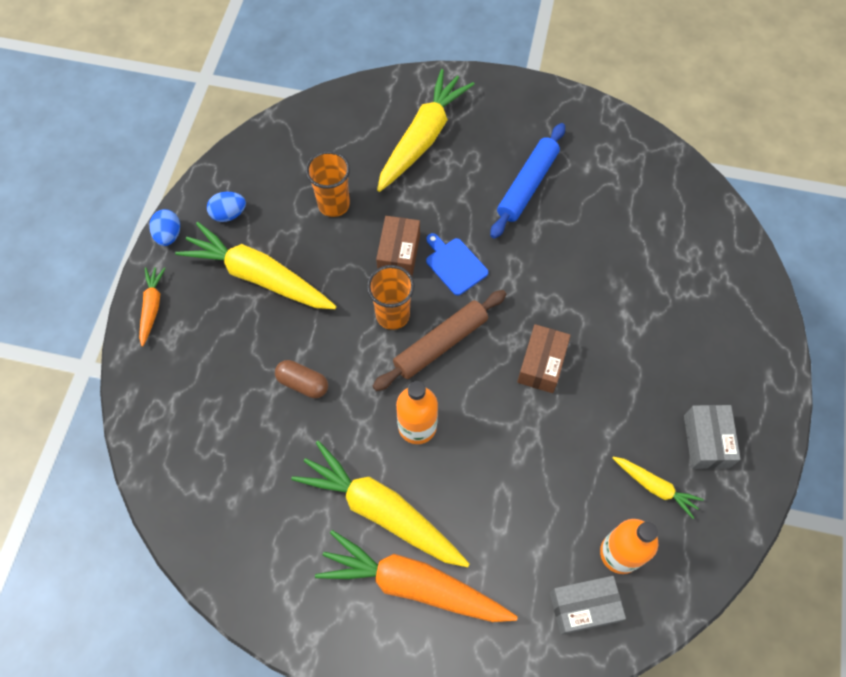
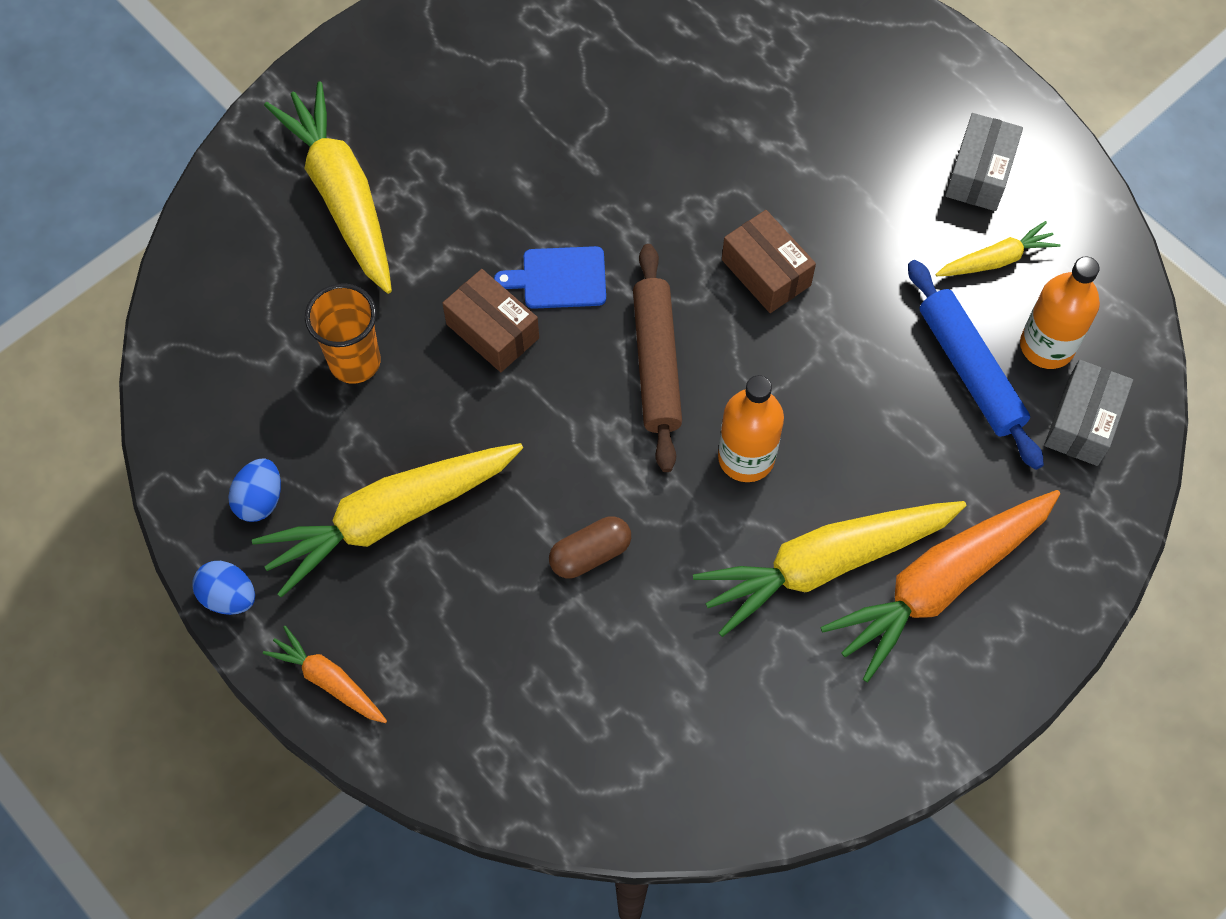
camera: 55 degrees left, 0 degrees up
orange cup [367,265,415,330] -> none
blue rolling pin [490,123,565,239] -> blue rolling pin moved to [908,260,1044,470]
grey box [684,405,741,469] -> grey box turned 75 degrees clockwise [945,113,1023,211]

